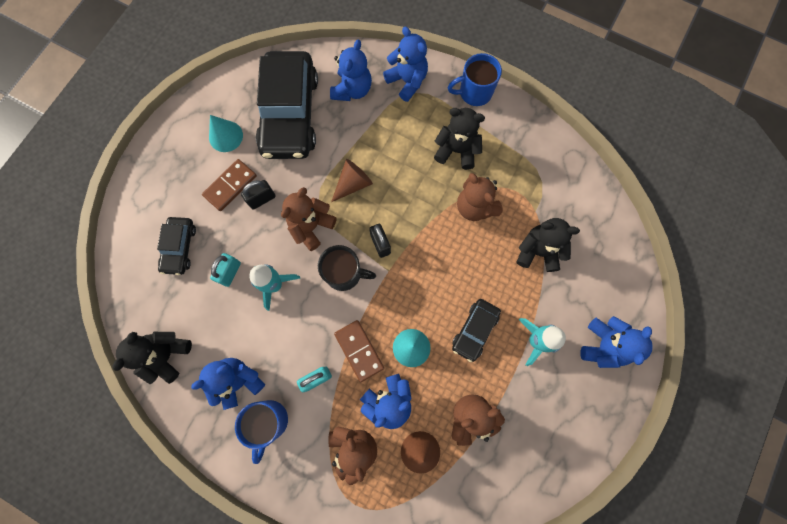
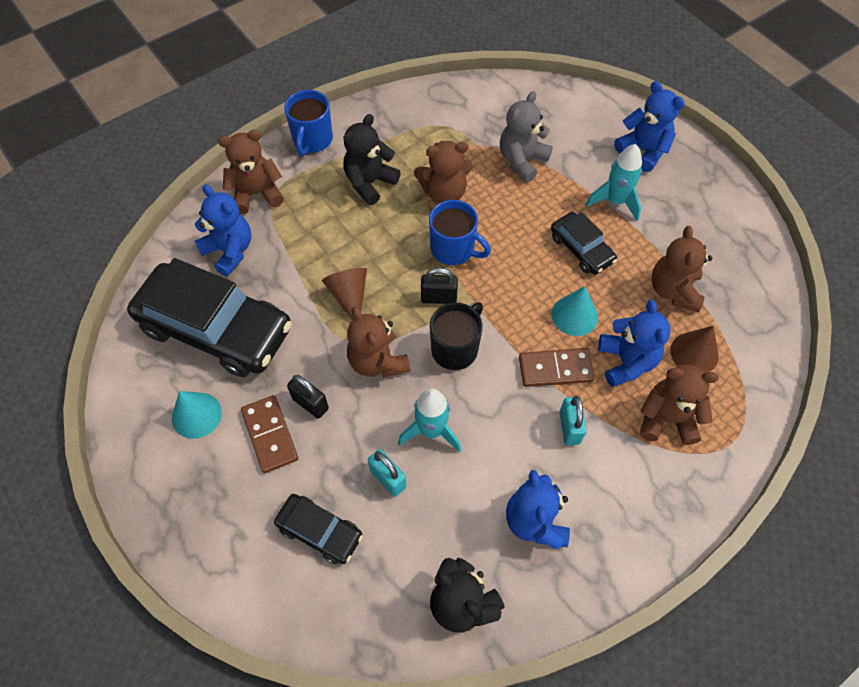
camera: 65 degrees left, 15 degrees down
blue mug [235,400,288,464] -> blue mug moved to [429,200,491,265]
black padlock [241,180,276,210] -> black padlock turned 45 degrees counterclockwise [287,375,329,419]
blue teddy bear [383,27,428,102] -> brown teddy bear [218,130,284,214]
black teddy bear [516,218,580,272] -> grey teddy bear [500,91,553,182]

